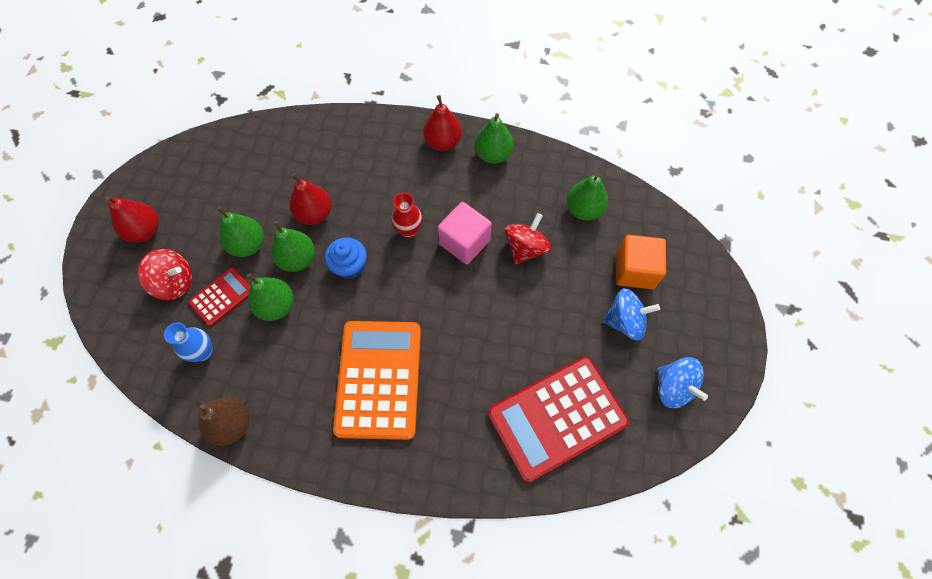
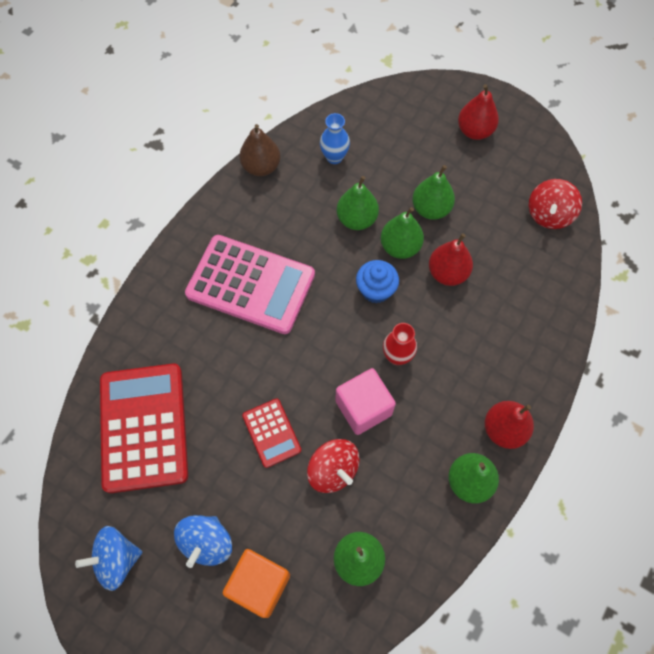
camera: 110 degrees right, 0 degrees up
red spinning top [138,249,192,300] -> red spinning top moved to [529,179,582,229]
red calculator [188,268,251,326] -> red calculator moved to [242,398,301,468]
orange calculator [333,321,421,440] -> pink calculator [185,235,315,334]

